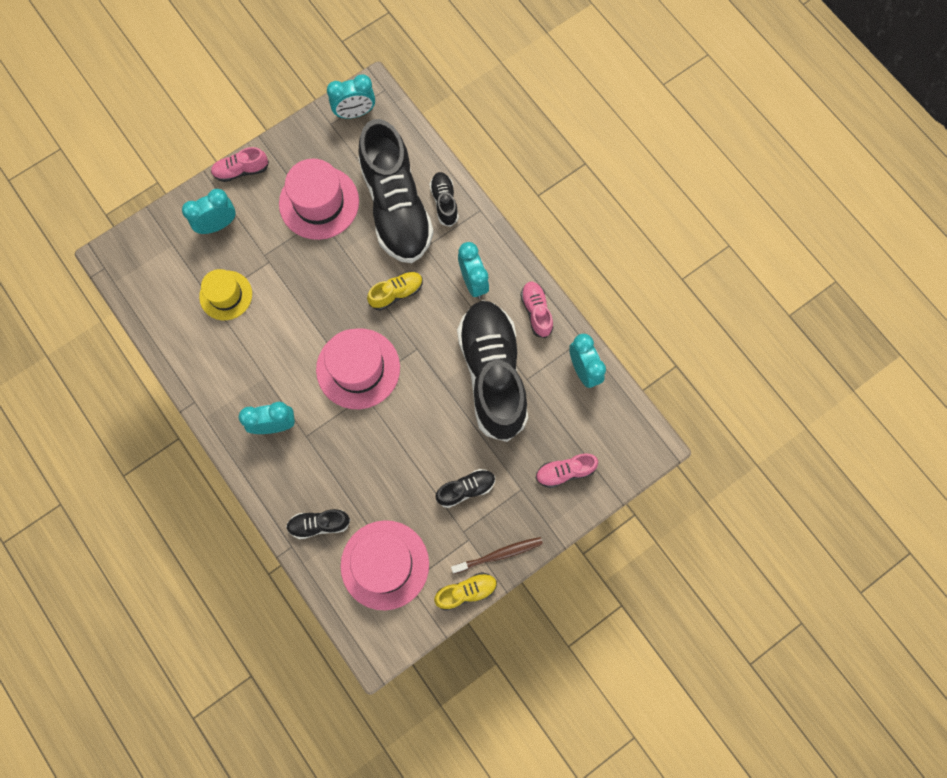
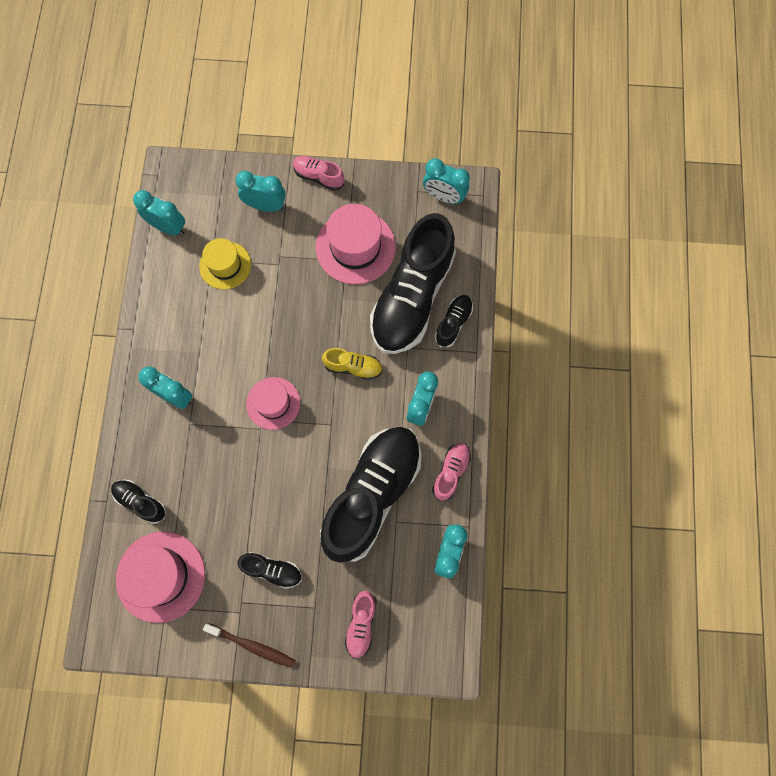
camera: 40 degrees right, 0 degrees up
pink hat [316,328,400,409] -> pink hat [246,377,300,430], size x0.64
yellow shoe [434,572,497,611] -> none
pink shoe [536,453,598,488] -> pink shoe turned 105 degrees counterclockwise [345,591,377,659]
none -> turquoise clock [133,190,185,236]

